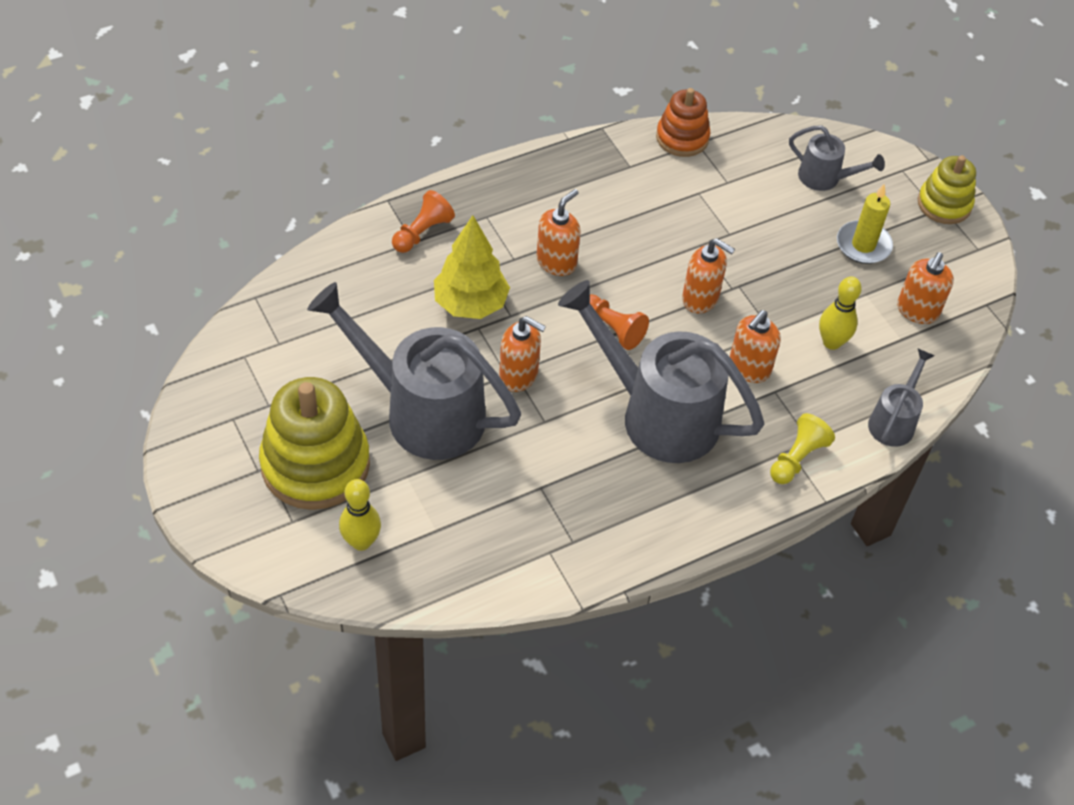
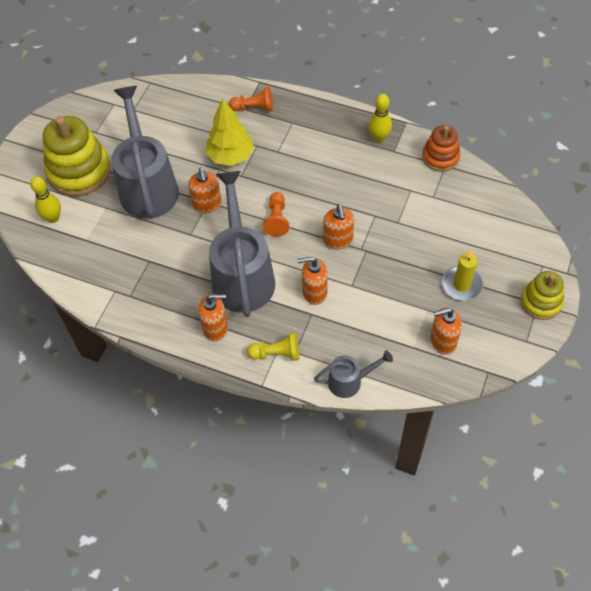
camera: 55 degrees right, 5 degrees up
orange soap dispenser [537,189,580,276] -> orange soap dispenser moved to [198,294,228,342]
grey watering can [789,125,885,191] -> none
yellow bowling pin [819,277,862,350] -> yellow bowling pin moved to [369,94,392,143]

